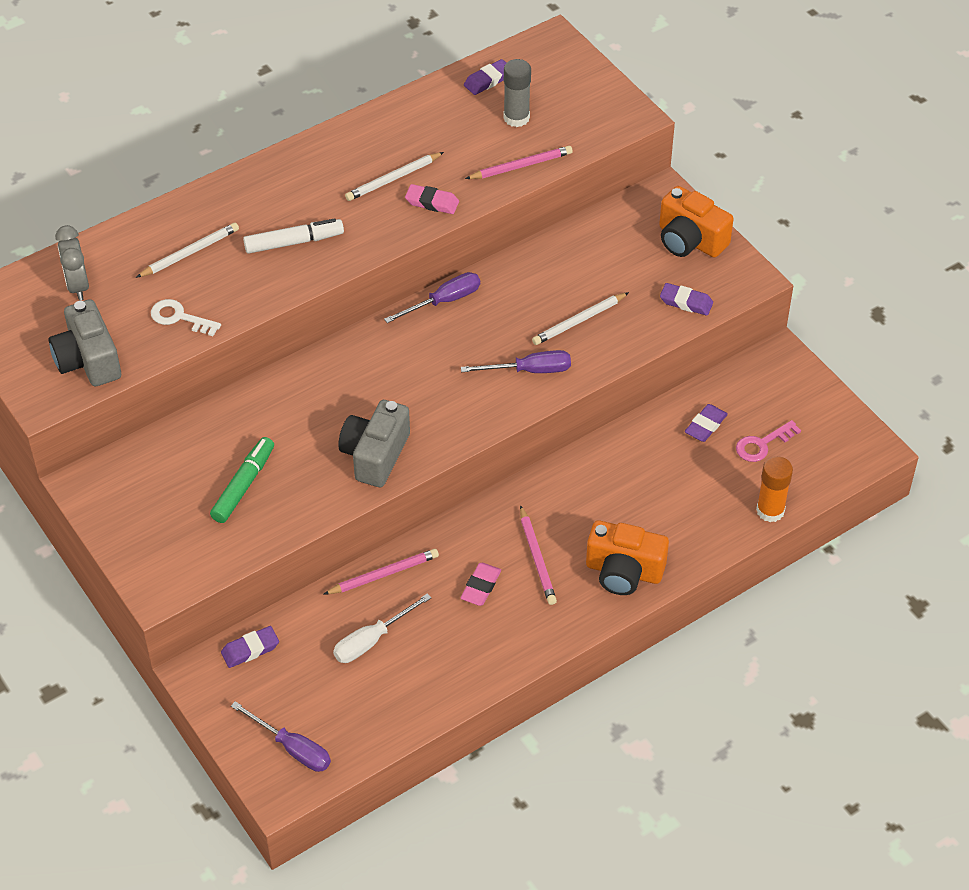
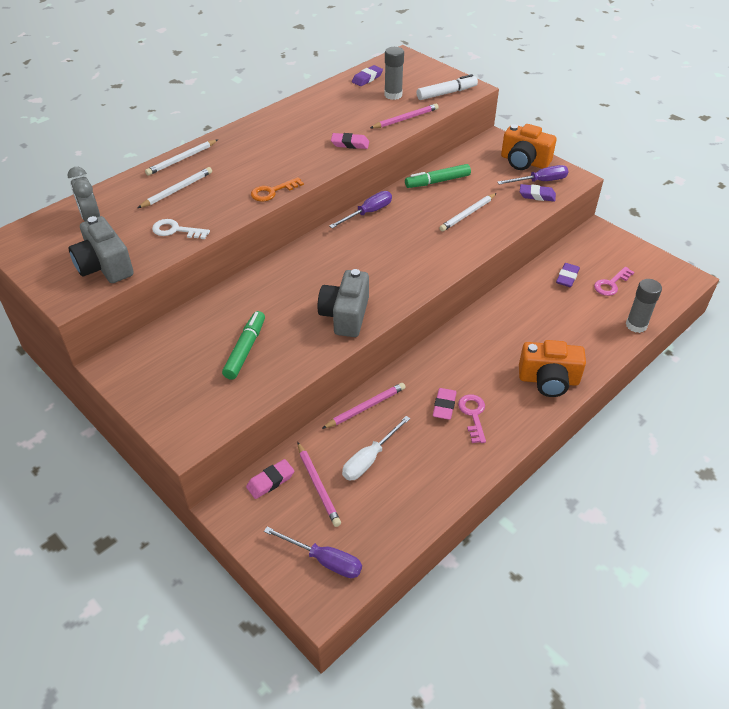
camera: 10 degrees left, 5 degrees down
purple eraser [221,626,279,668] -> pink eraser [246,459,294,499]
white marker [243,218,344,254] -> white marker moved to [417,74,478,100]
white pencil [345,152,444,201] -> white pencil moved to [145,140,218,175]
purple screwdriver [461,350,571,373] -> purple screwdriver moved to [497,165,568,184]
pink pencil [520,505,557,605] -> pink pencil moved to [298,442,341,527]
orange glue stick [756,456,793,522] -> grey glue stick [626,279,662,333]
none -> orange key [251,177,304,202]
none -> green marker [405,164,471,188]
none -> pink key [458,394,486,443]

